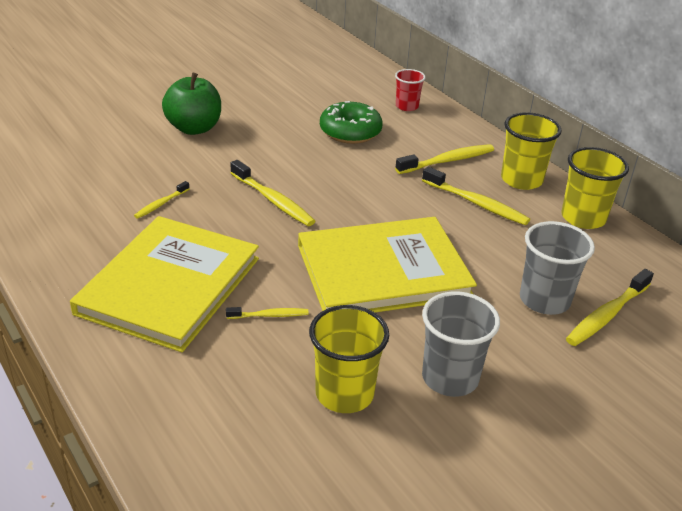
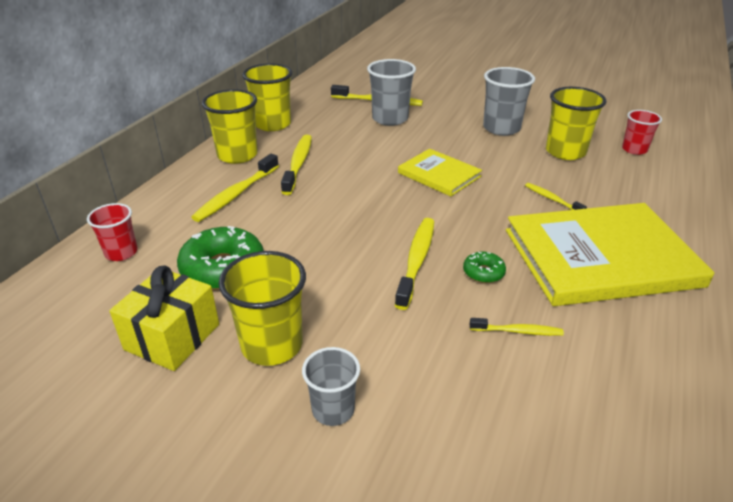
camera: 120 degrees left, 0 degrees up
green apple [162,73,221,135] -> grey cup [302,347,360,426]
yellow book [298,217,477,312] -> yellow book [398,149,482,196], size x0.52
yellow toothbrush [395,144,494,174] -> yellow toothbrush turned 90 degrees counterclockwise [191,154,279,222]
none -> yellow gift [109,266,219,371]
none -> yellow cup [219,251,306,366]
none -> green donut [463,252,506,283]
none -> red cup [622,110,662,155]

